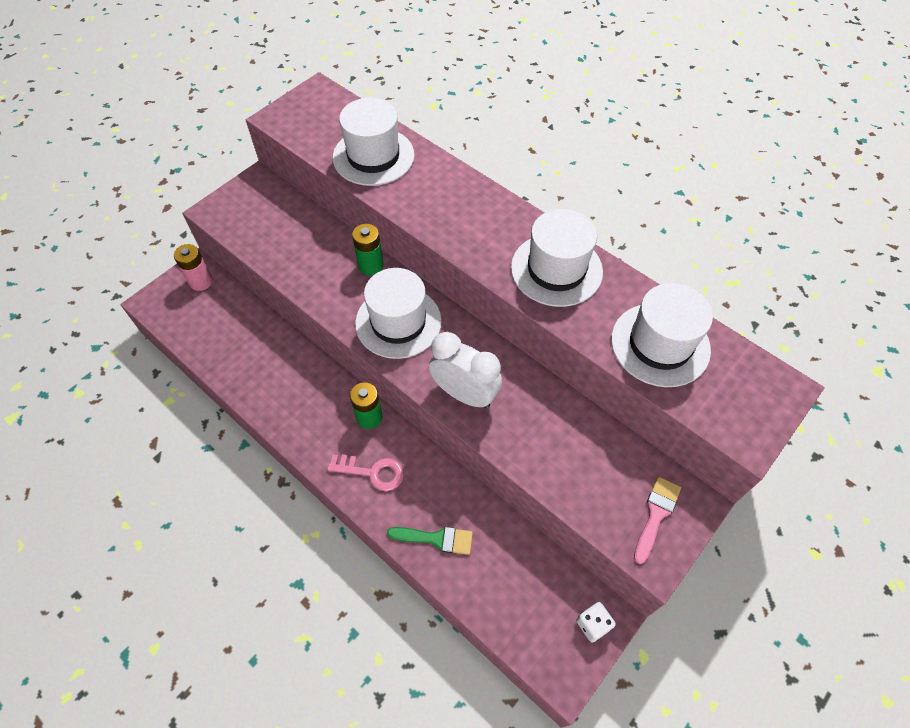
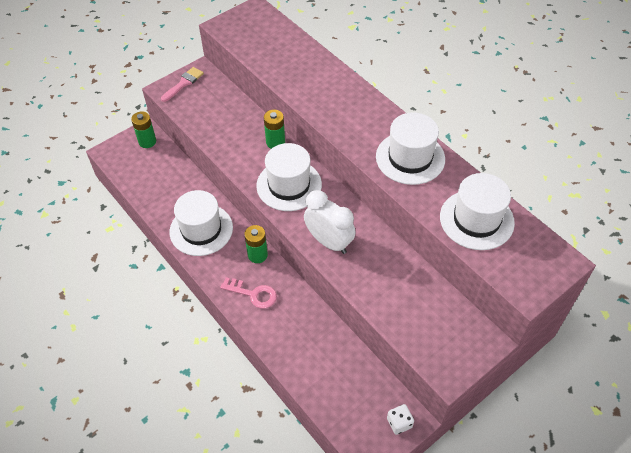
camera: 10 degrees right, 5 degrees down
pink battery [174,244,213,291] -> green battery [131,111,156,148]
white hat [333,98,415,186] -> white hat moved to [169,190,233,256]
green brush [387,527,473,555] -> none
pink brush [634,476,681,564] -> pink brush moved to [161,67,204,102]

